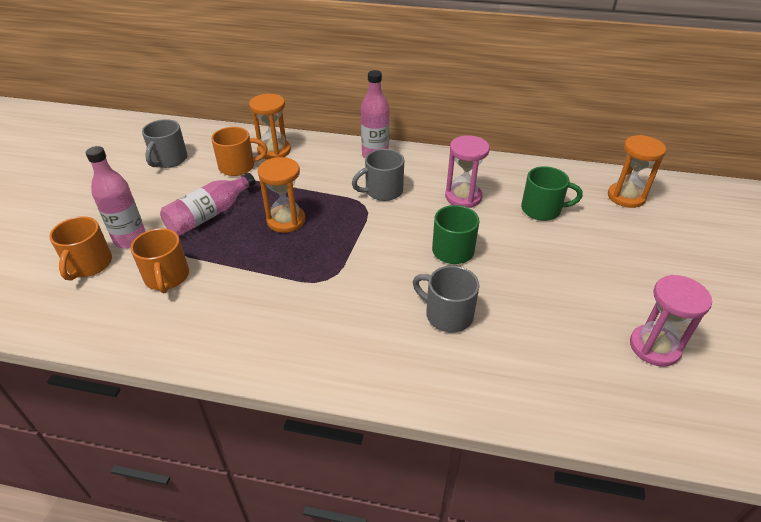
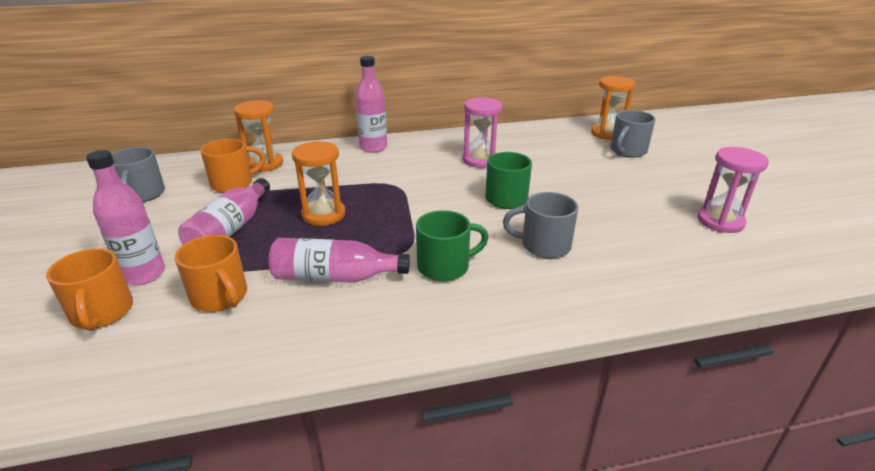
camera: 25 degrees left, 10 degrees down
grey mug [352,149,404,201] -> grey mug moved to [610,110,655,158]
green mug [521,166,583,221] -> green mug moved to [416,210,489,281]
none -> pink bottle [269,238,410,283]

